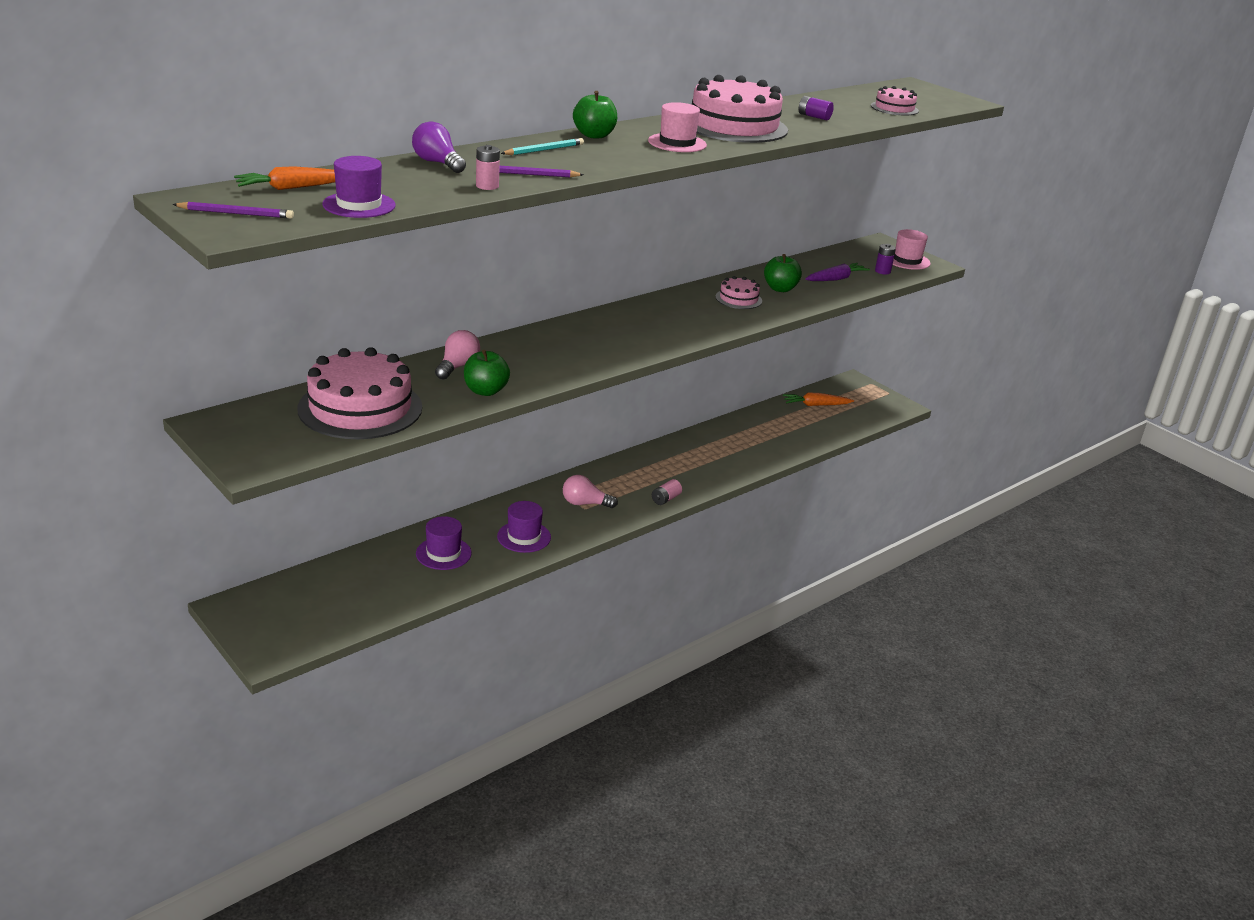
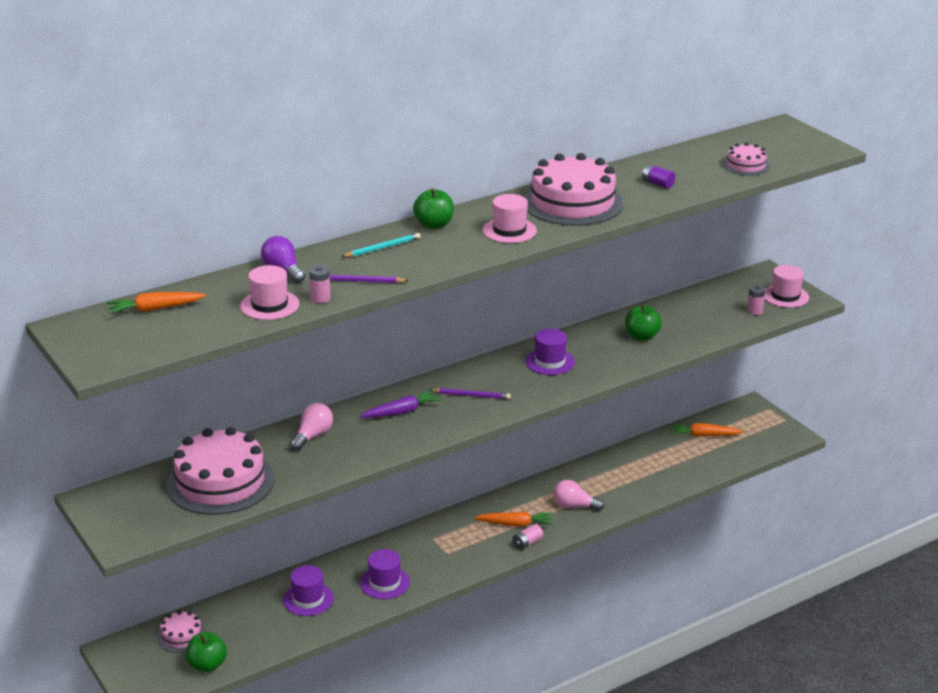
camera: 10 degrees right, 0 degrees up
purple pencil [172,202,294,218] -> purple pencil moved to [430,388,511,399]
purple hat [322,156,396,218] -> purple hat moved to [525,329,575,375]
green apple [464,350,510,396] -> green apple moved to [186,632,227,672]
pink light bulb [563,475,618,508] -> pink light bulb moved to [554,480,604,511]
pink cake [715,276,762,309] -> pink cake moved to [157,610,206,653]
purple carrot [805,263,870,281] -> purple carrot moved to [360,390,442,418]
purple battery [875,244,896,275] -> pink battery [747,285,766,315]
none -> pink hat [240,265,299,320]
none -> orange carrot [474,512,553,526]

